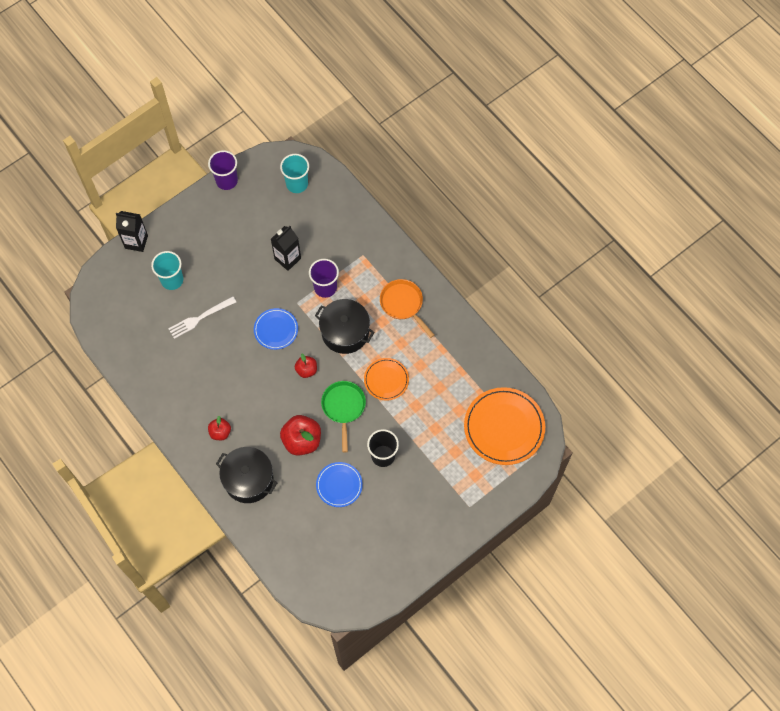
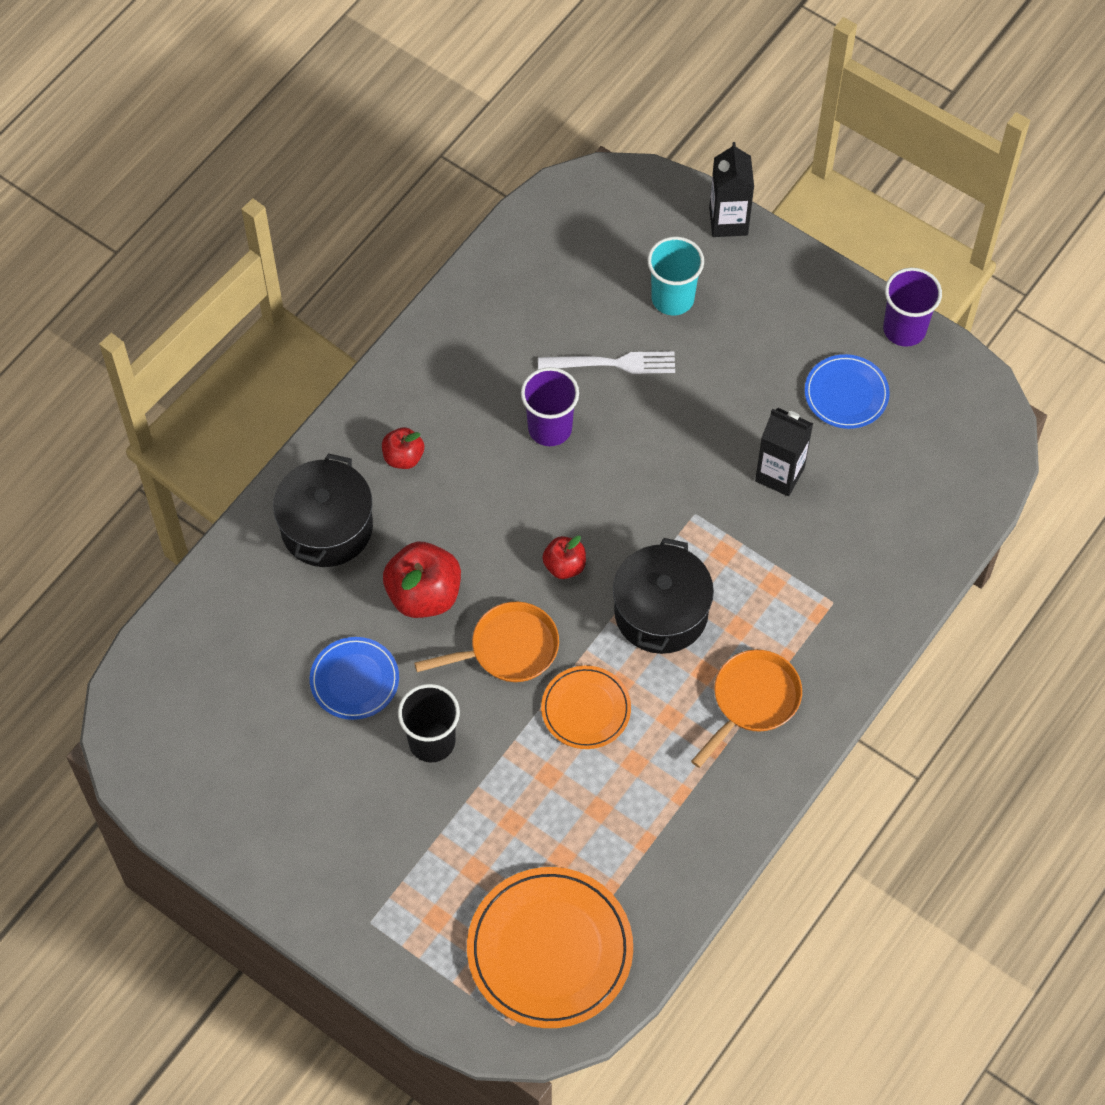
camera: 75 degrees right, 5 degrees down
white fork [168,296,236,339] -> white fork turned 135 degrees clockwise [538,351,675,374]
blue plate [254,308,298,350] -> blue plate moved to [805,354,890,429]
turquoise cup [280,154,309,193] -> none
purple cup [309,259,339,298] -> purple cup moved to [521,367,579,446]
green pan [321,381,366,452] -> orange pan [414,602,559,682]

